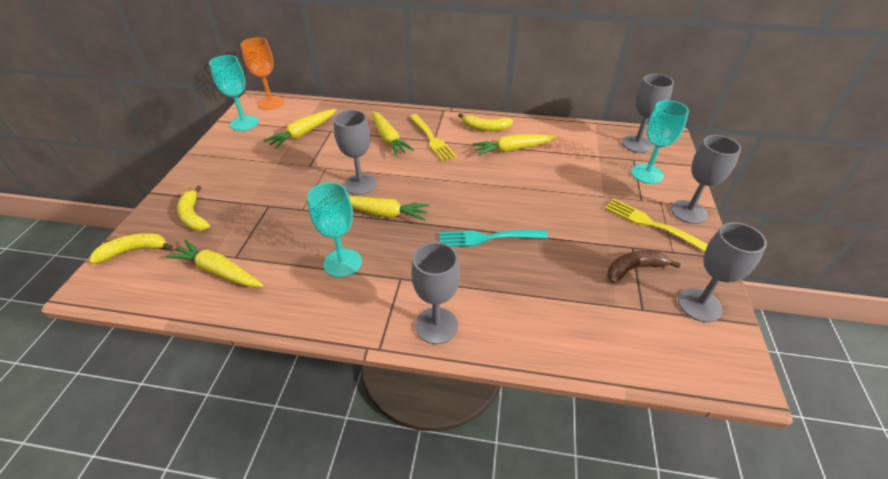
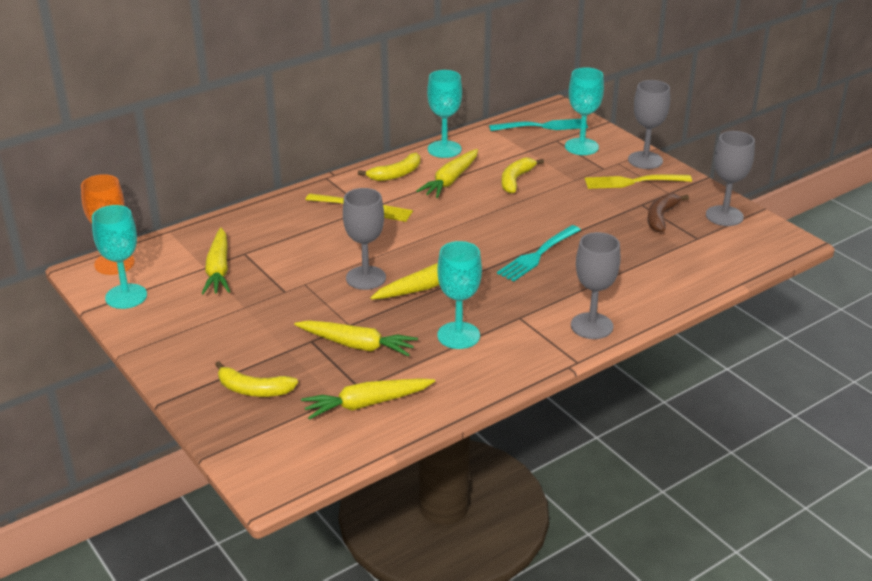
camera: 45 degrees left, 10 degrees down
yellow banana [89,233,173,264] -> yellow banana moved to [502,158,544,193]
yellow carrot [372,111,414,156] -> yellow carrot moved to [294,320,418,357]
grey goblet [622,74,674,153] -> turquoise fork [489,119,588,131]
none -> turquoise goblet [427,70,462,158]

